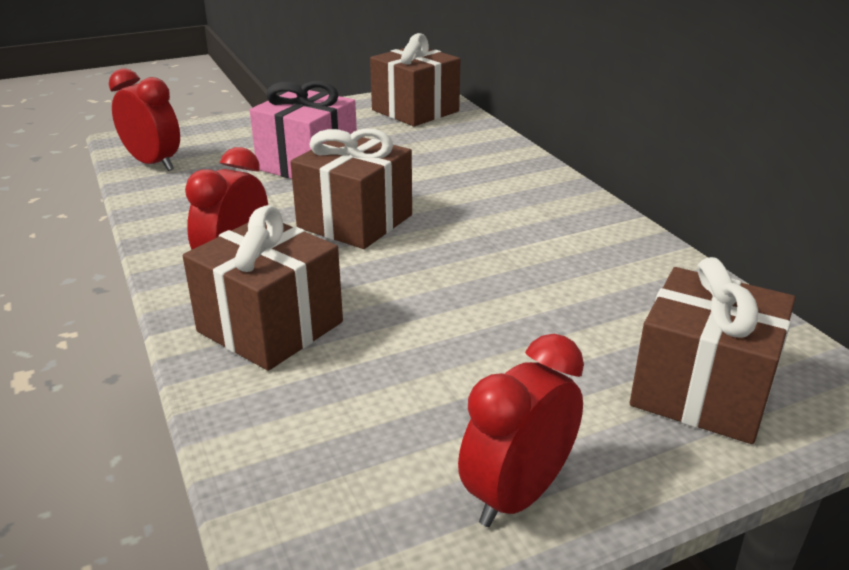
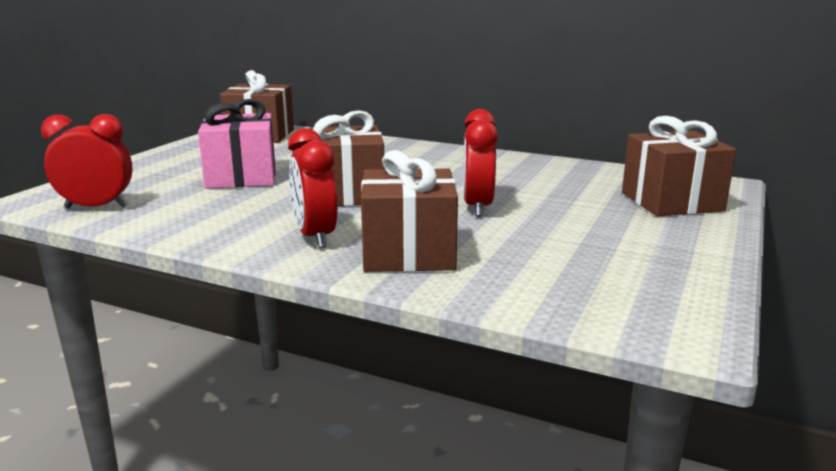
camera: 40 degrees left, 10 degrees down
red clock [458,334,584,527] -> red clock moved to [463,109,498,217]

